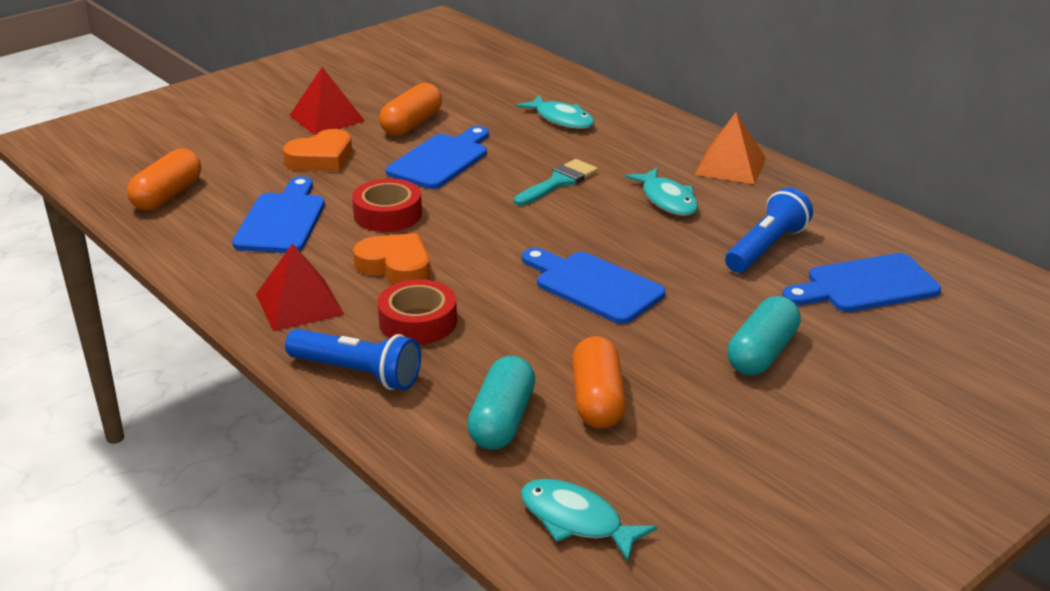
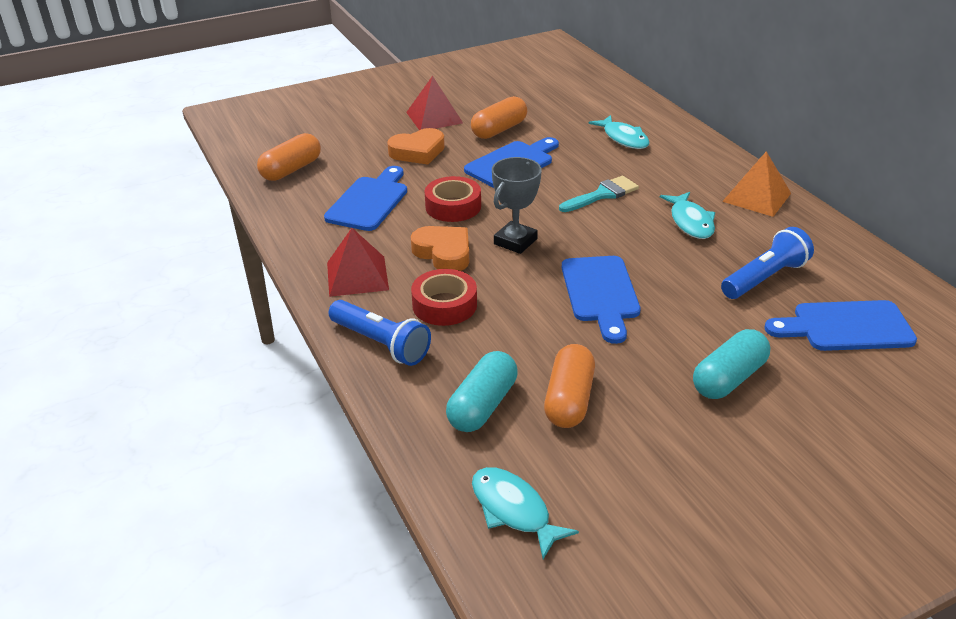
camera: 15 degrees right, 5 degrees up
blue cutting board [522,248,665,324] -> blue cutting board turned 150 degrees counterclockwise [562,256,641,344]
none -> grey trophy [492,157,542,254]

